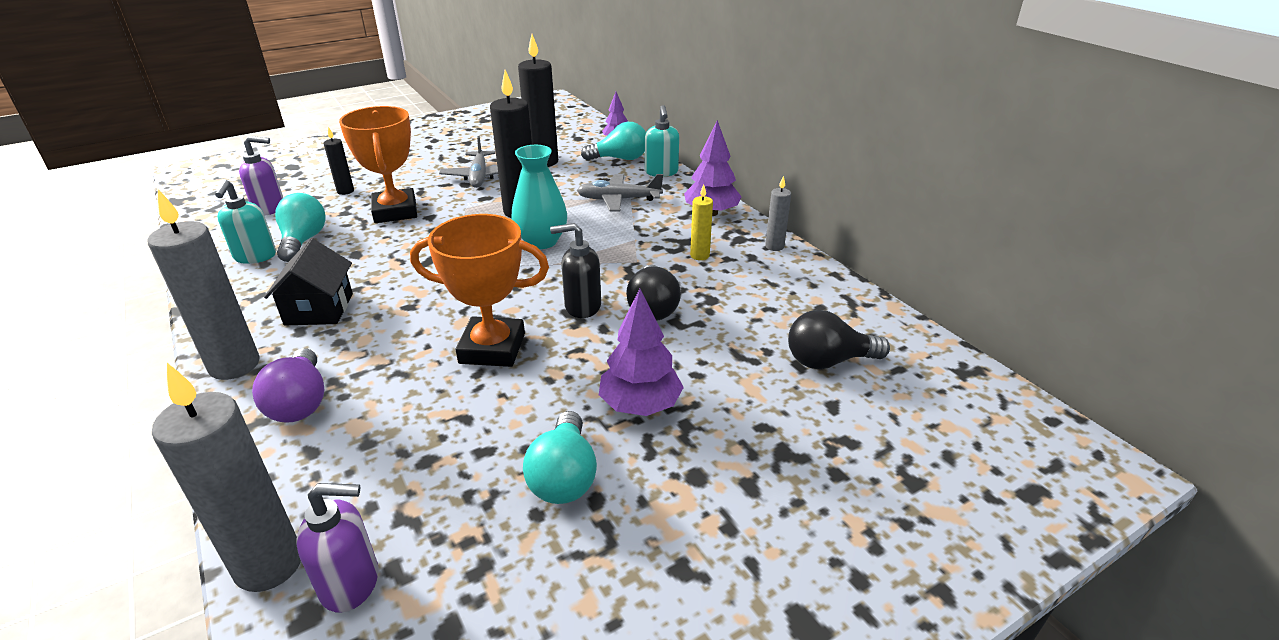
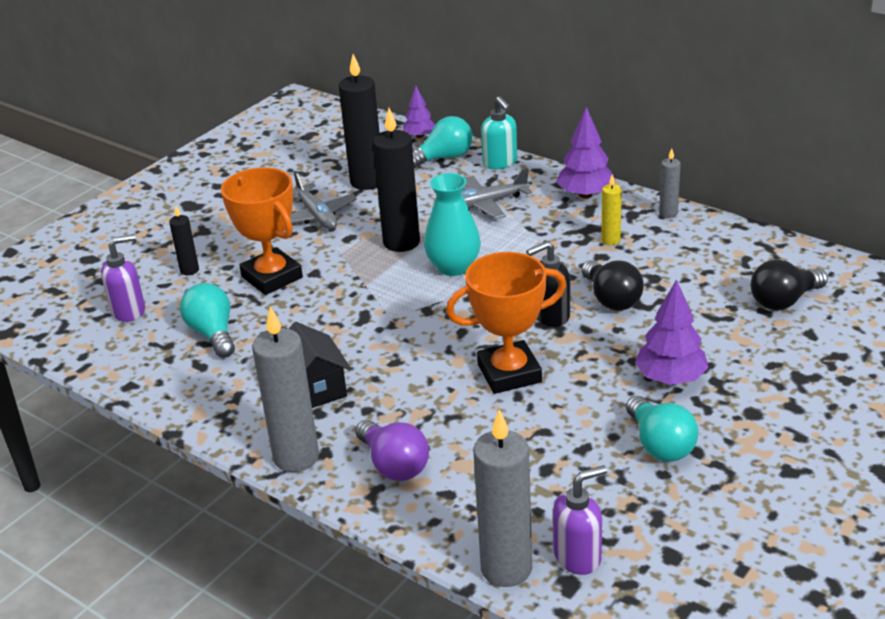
camera: 20 degrees left, 0 degrees up
turquoise soap dispenser [215,180,276,264] -> none

